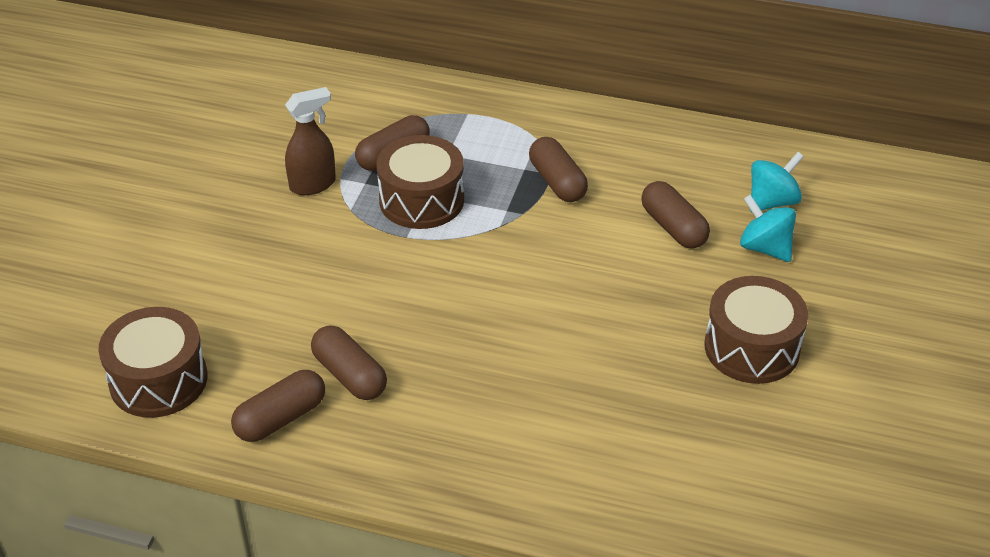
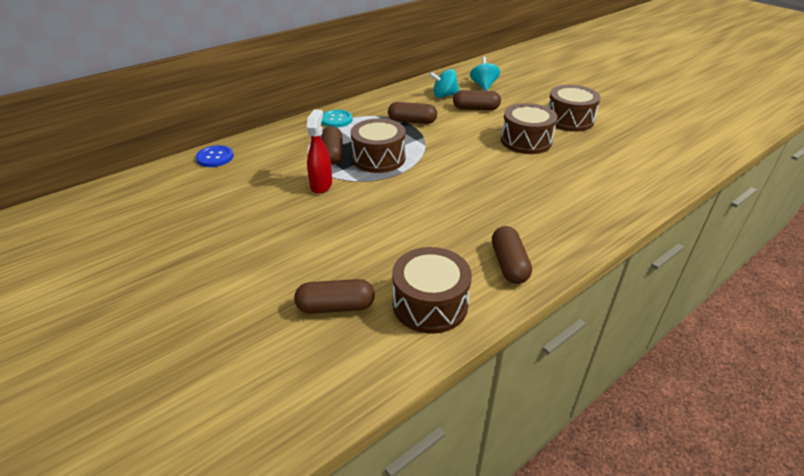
camera: 55 degrees left, 5 degrees down
brown spray bottle [285,87,336,195] -> red spray bottle [307,109,332,194]
brown capsule [311,325,387,400] -> brown capsule moved to [294,279,375,314]
turquoise spinning top [740,194,796,262] -> turquoise spinning top moved to [429,69,459,98]
none -> blue button [196,145,234,167]
none -> turquoise button [321,110,352,128]
none -> brown drum [501,103,557,154]

